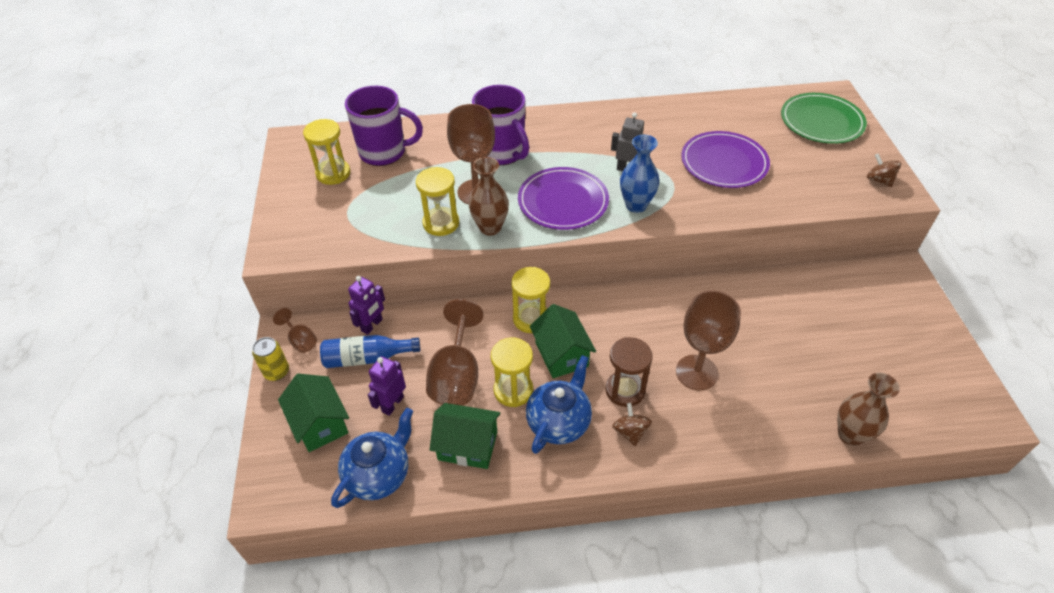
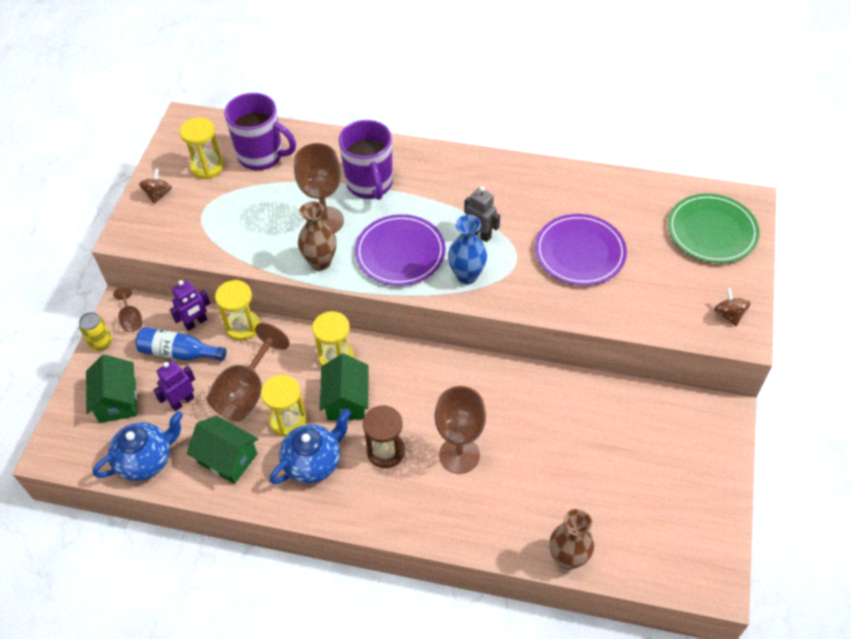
camera: 20 degrees right, 5 degrees up
yellow hourglass [416,167,459,236] -> yellow hourglass moved to [215,280,260,341]
brown spinning top [612,403,652,446] -> brown spinning top moved to [139,169,172,204]

